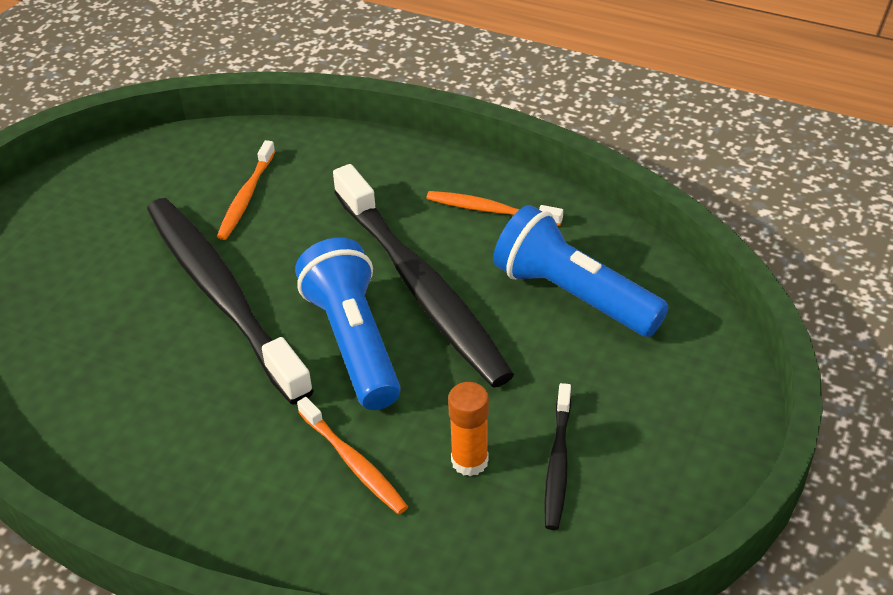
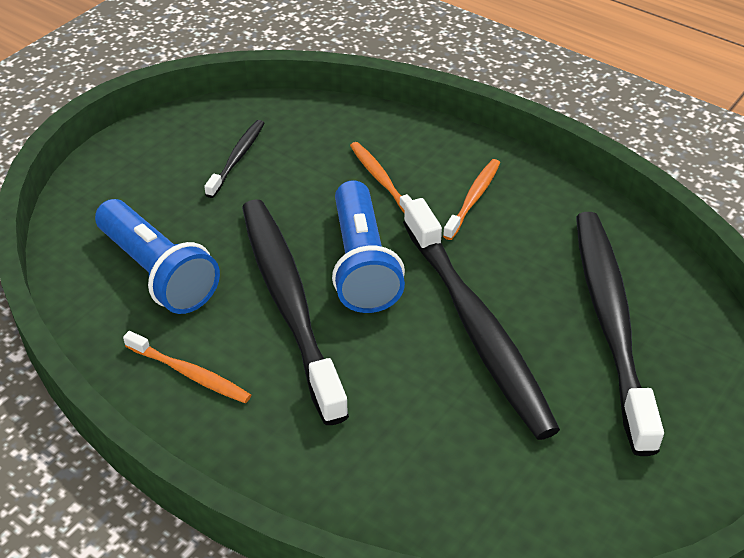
camera: 170 degrees left, 0 degrees up
orange toothbrush [217,140,275,240] -> orange toothbrush moved to [443,159,500,240]
orange glue stick [448,382,489,476] -> none
none -> black toothbrush [576,212,664,456]

